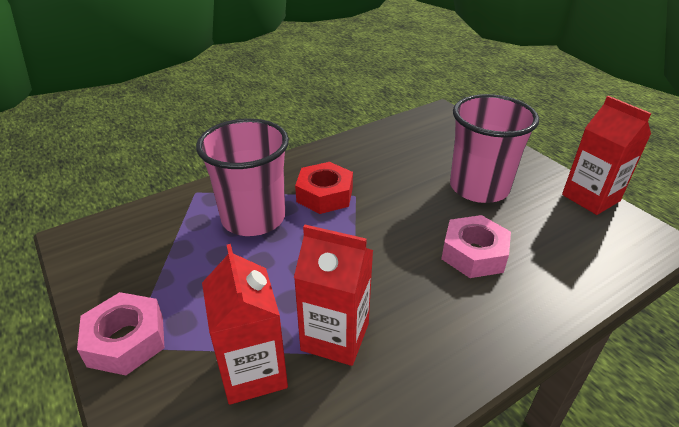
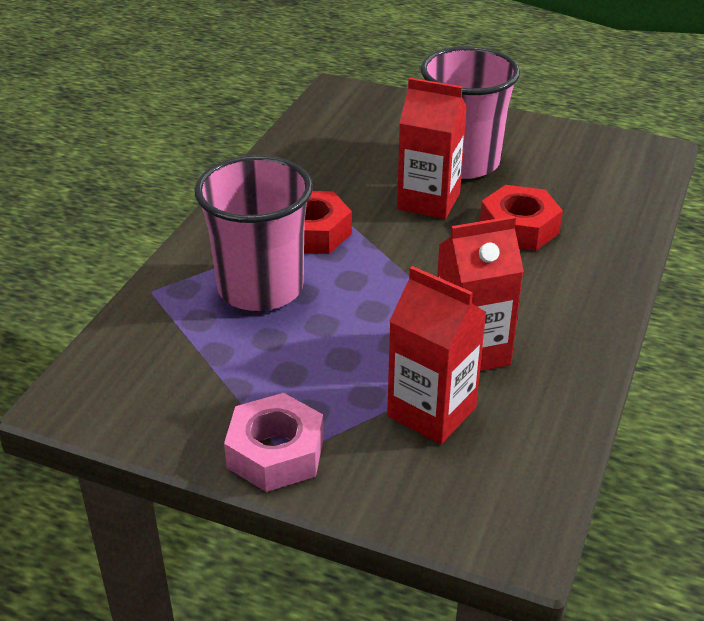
camera: 35 degrees left, 0 degrees up
pink nut [441,215,511,278] -> red nut [480,185,563,251]
red carton [562,96,651,215] -> red carton moved to [397,78,467,219]

